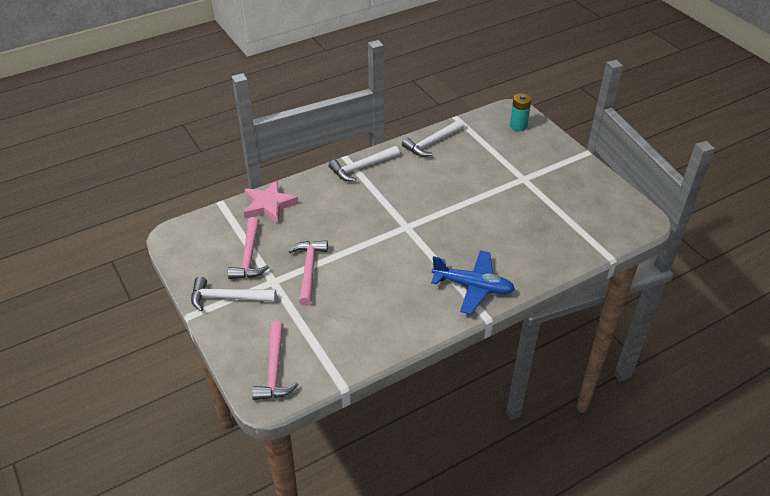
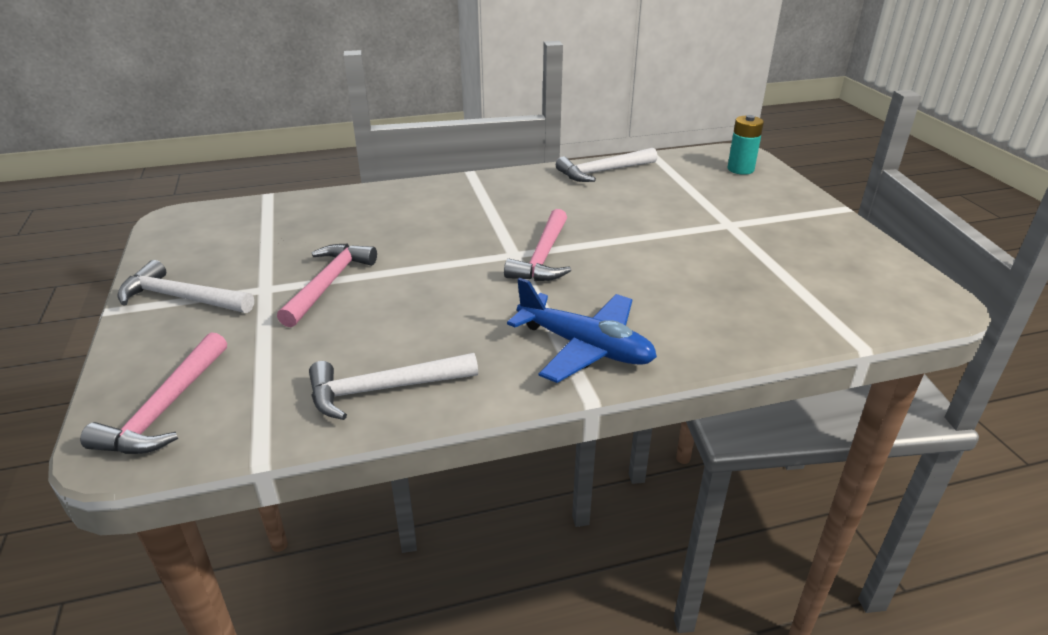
camera: 15 degrees right, 10 degrees down
pink hammer [228,217,269,279] -> pink hammer moved to [504,209,571,281]
pink star [244,180,299,223] -> none
white hammer [329,146,400,181] -> white hammer moved to [309,353,478,420]

